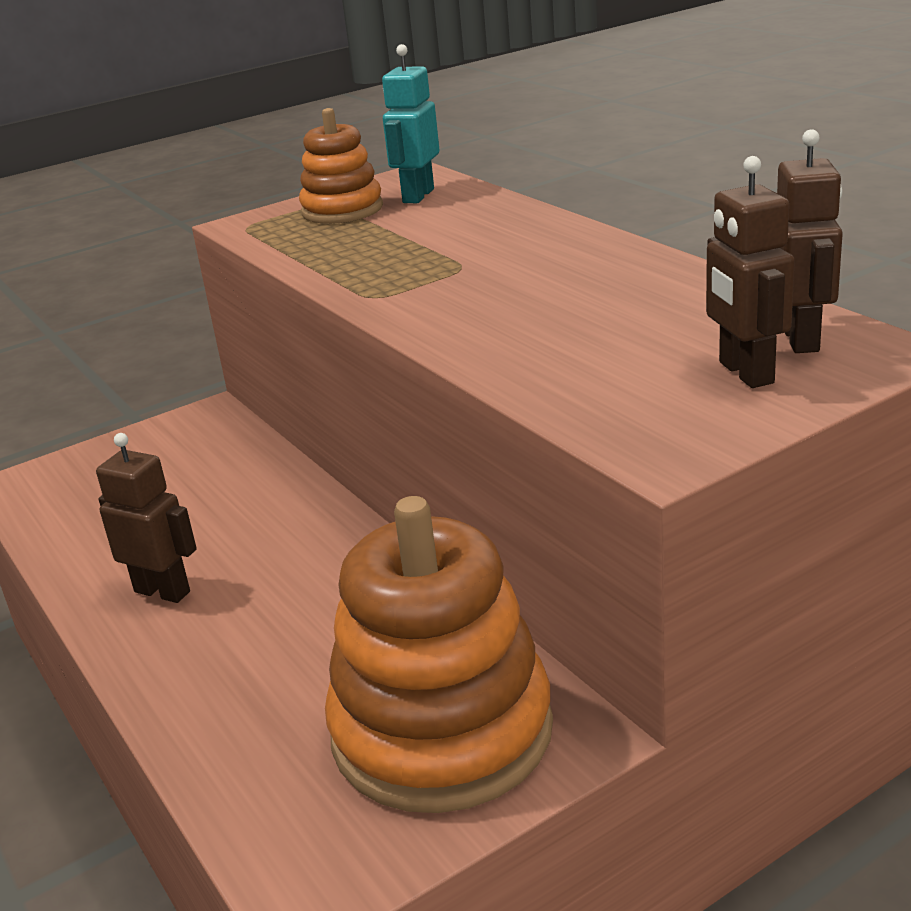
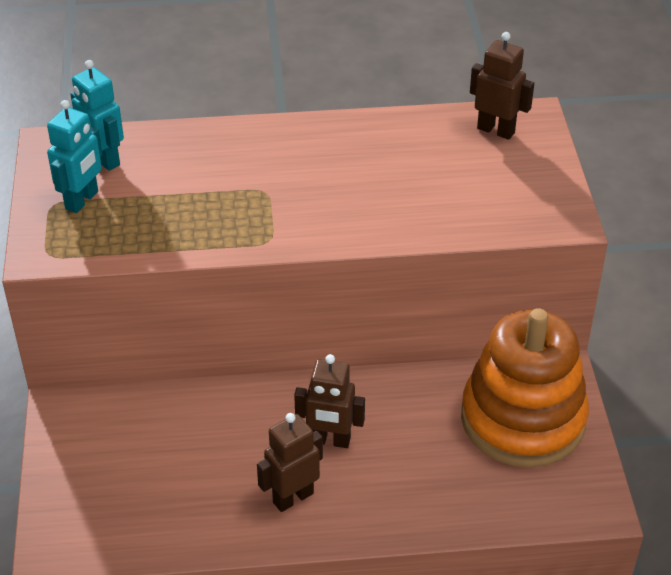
camera: 65 degrees left, 15 degrees up
orange stacking toy [299,108,383,224] -> turquoise robot [47,100,103,213]
brown robot [706,156,795,388] -> brown robot moved to [294,354,365,448]

